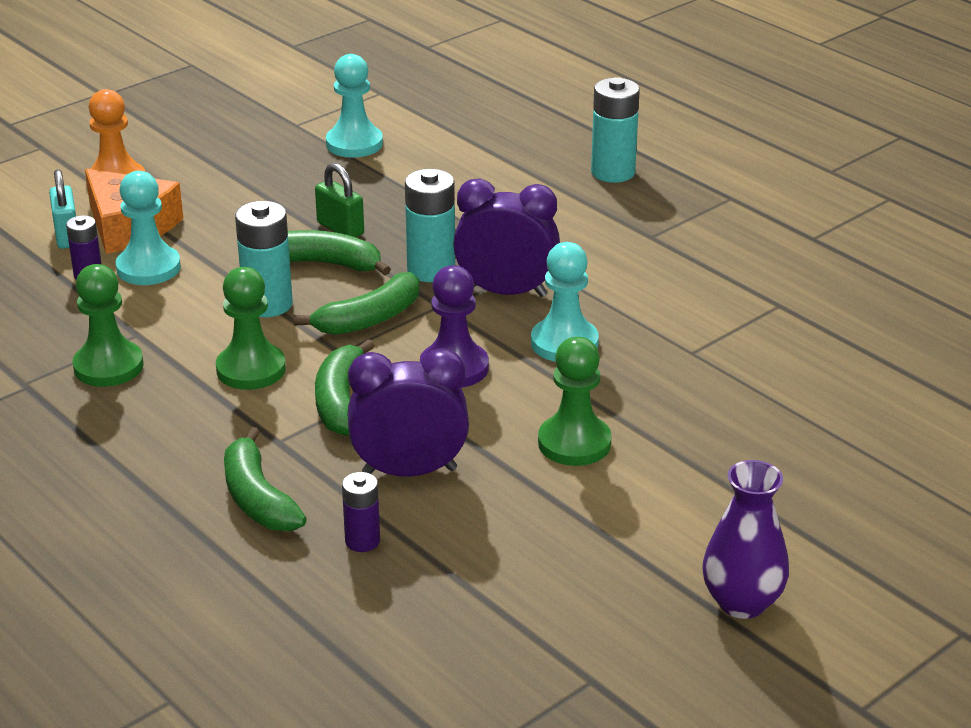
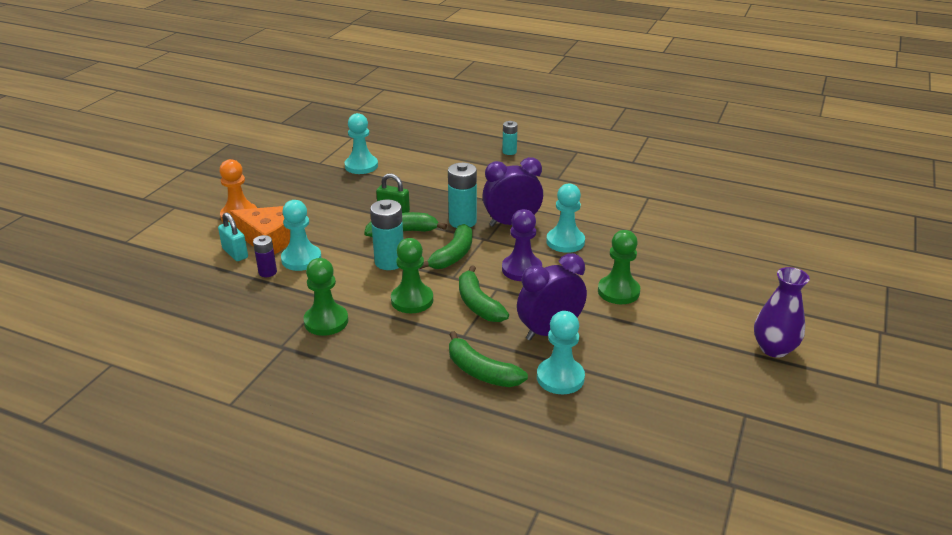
camera: 25 degrees left, 0 degrees up
purple battery [342,472,380,552] -> turquoise pawn [537,311,585,394]
turquoise battery [591,77,640,183] -> turquoise battery [502,121,518,155], size x0.59

